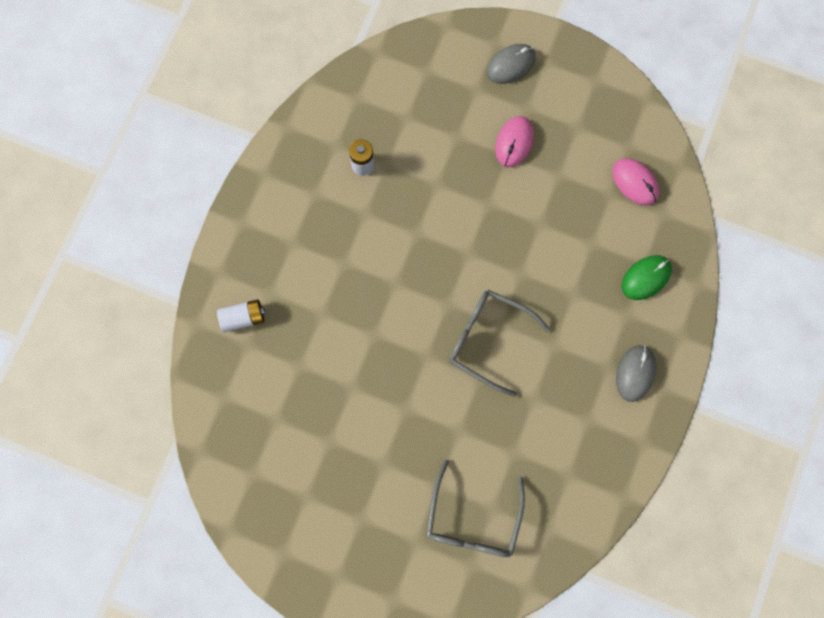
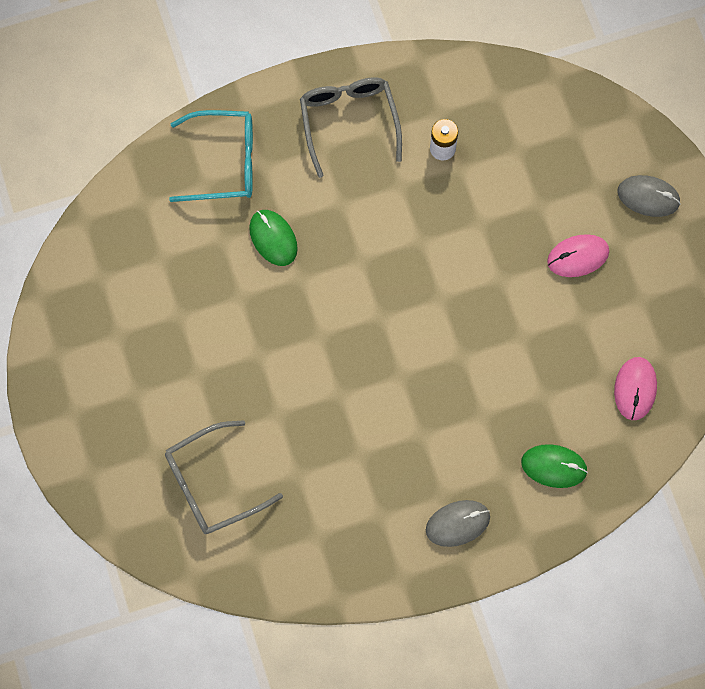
camera: 50 degrees right, 5 degrees down
white battery [217,299,265,332] -> turquoise glasses [169,110,253,202]
grey glasses [449,290,550,397] -> grey glasses moved to [300,77,402,178]
none -> green mouse [249,210,298,266]

